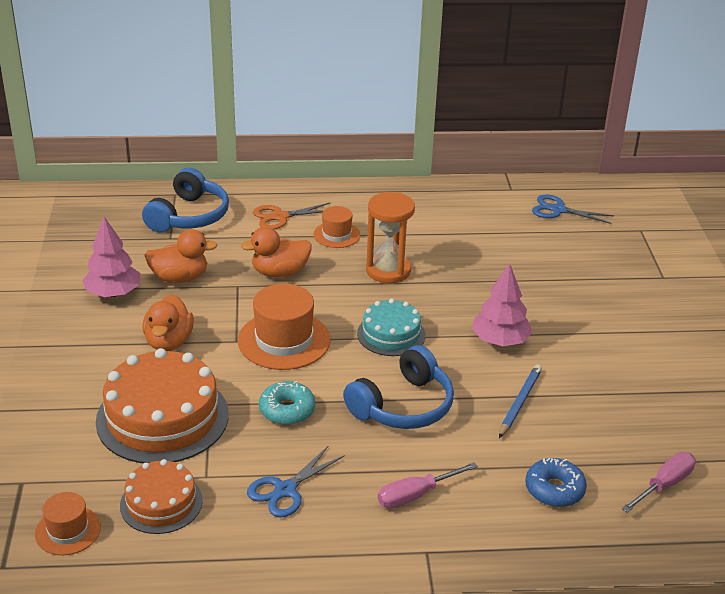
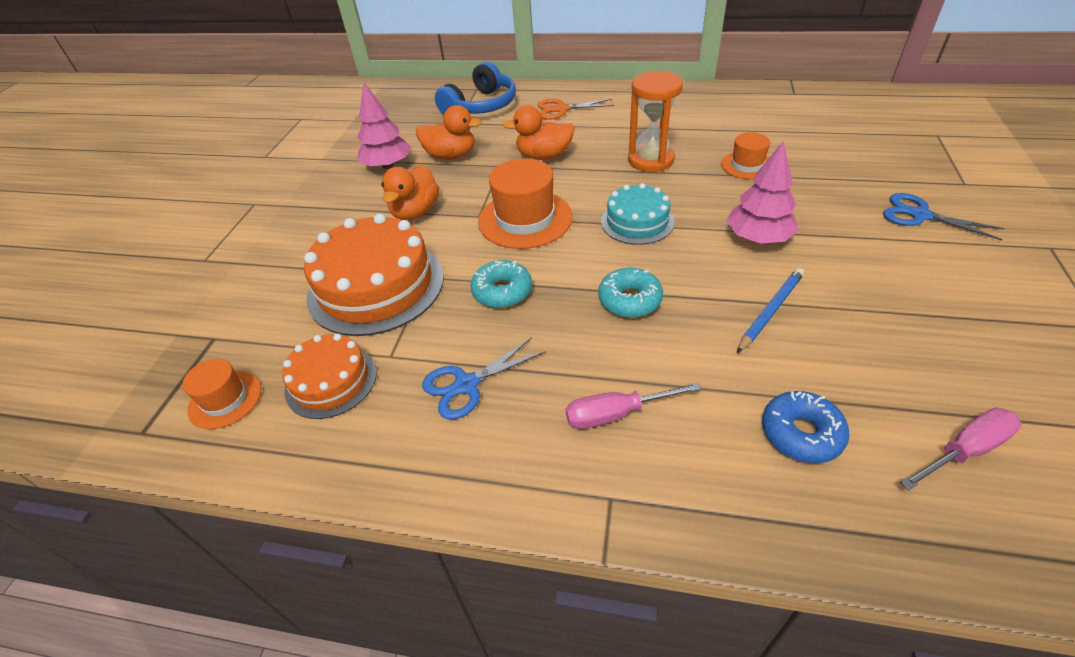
camera: 20 degrees right, 10 degrees up
orange hat [313,206,360,248] -> orange hat moved to [721,132,770,179]
blue headphones [343,345,454,429] -> turquoise donut [598,268,663,318]
blue scissors [532,195,614,224] -> blue scissors moved to [883,193,1005,241]

